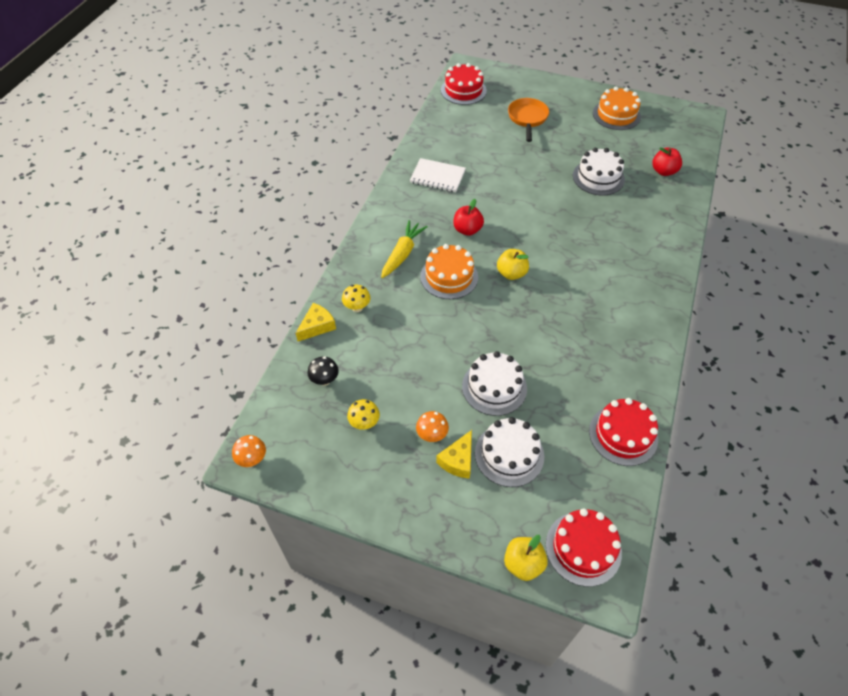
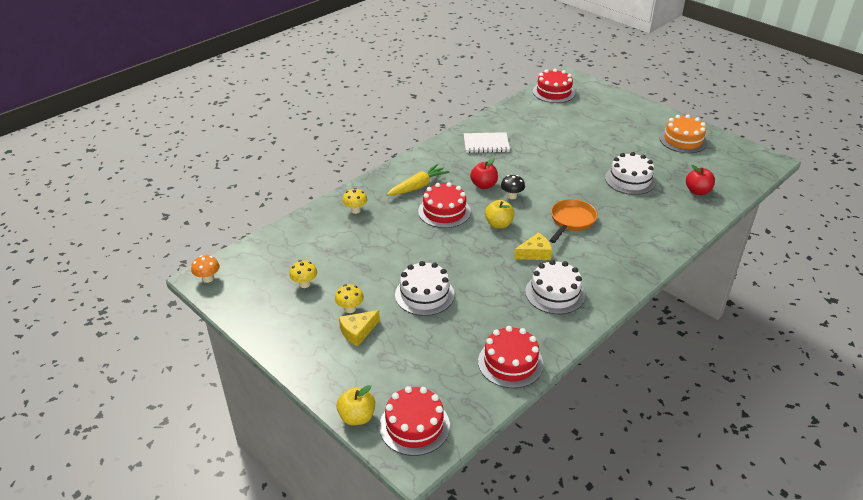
camera: 25 degrees right, 15 degrees down
yellow cheese [296,303,336,341] -> yellow cheese moved to [514,233,552,260]
black mushroom [307,356,339,386] -> black mushroom moved to [501,175,525,199]
white notebook [410,158,466,192] -> white notebook turned 45 degrees counterclockwise [464,132,510,153]
orange mushroom [416,411,449,442] -> yellow mushroom [335,284,364,313]
orange cake [420,244,478,299] -> red cake [418,182,471,228]
white cake [475,417,544,487] -> white cake moved to [525,260,585,314]
orange pan [508,98,549,142] -> orange pan moved to [549,199,597,243]

